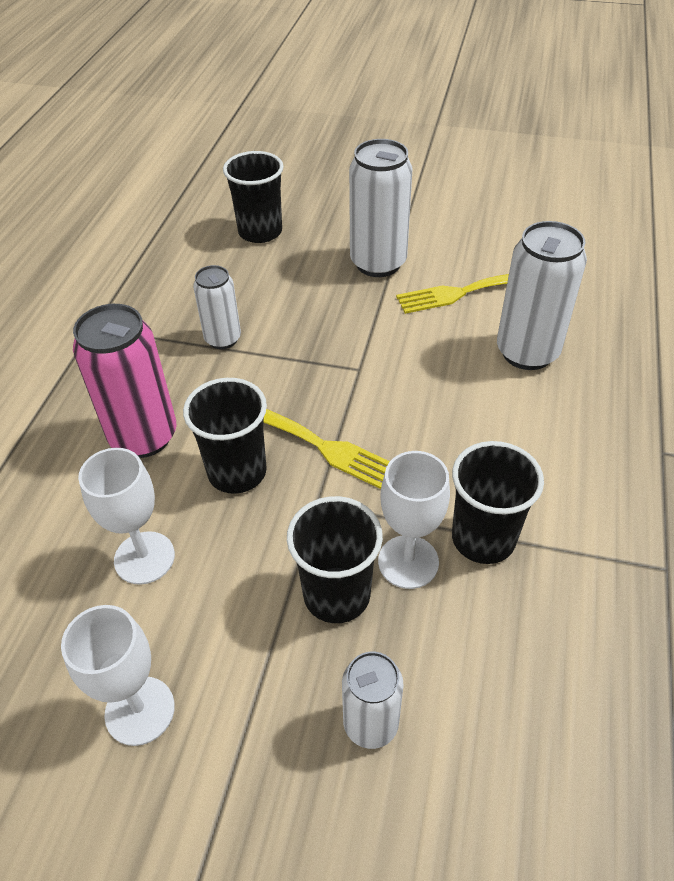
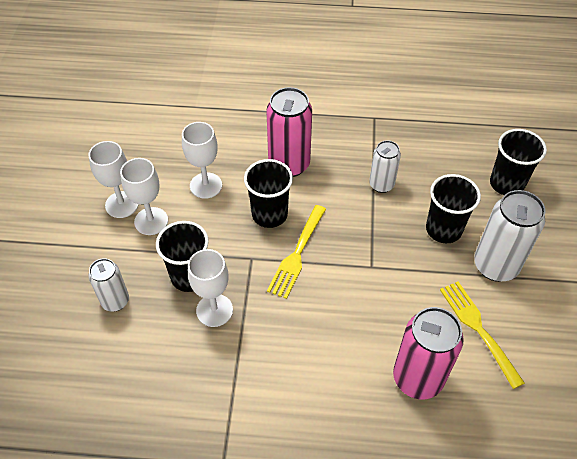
camera: 80 degrees right, 5 degrees up
black cup [452,441,544,564] -> black cup moved to [426,174,481,243]
white can [497,221,587,370] -> pink can [393,307,464,399]
none -> white goblet [120,158,168,235]

